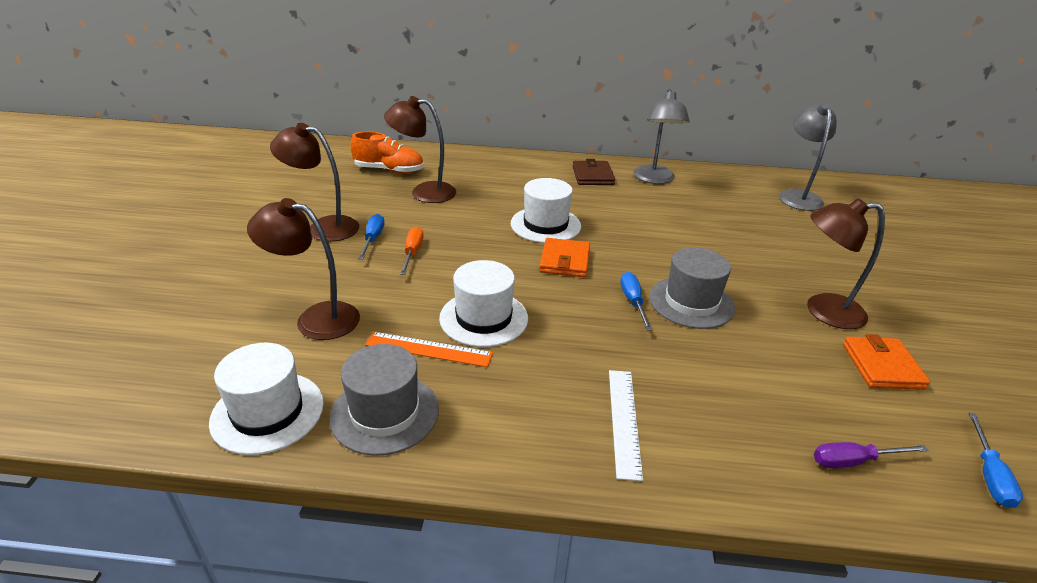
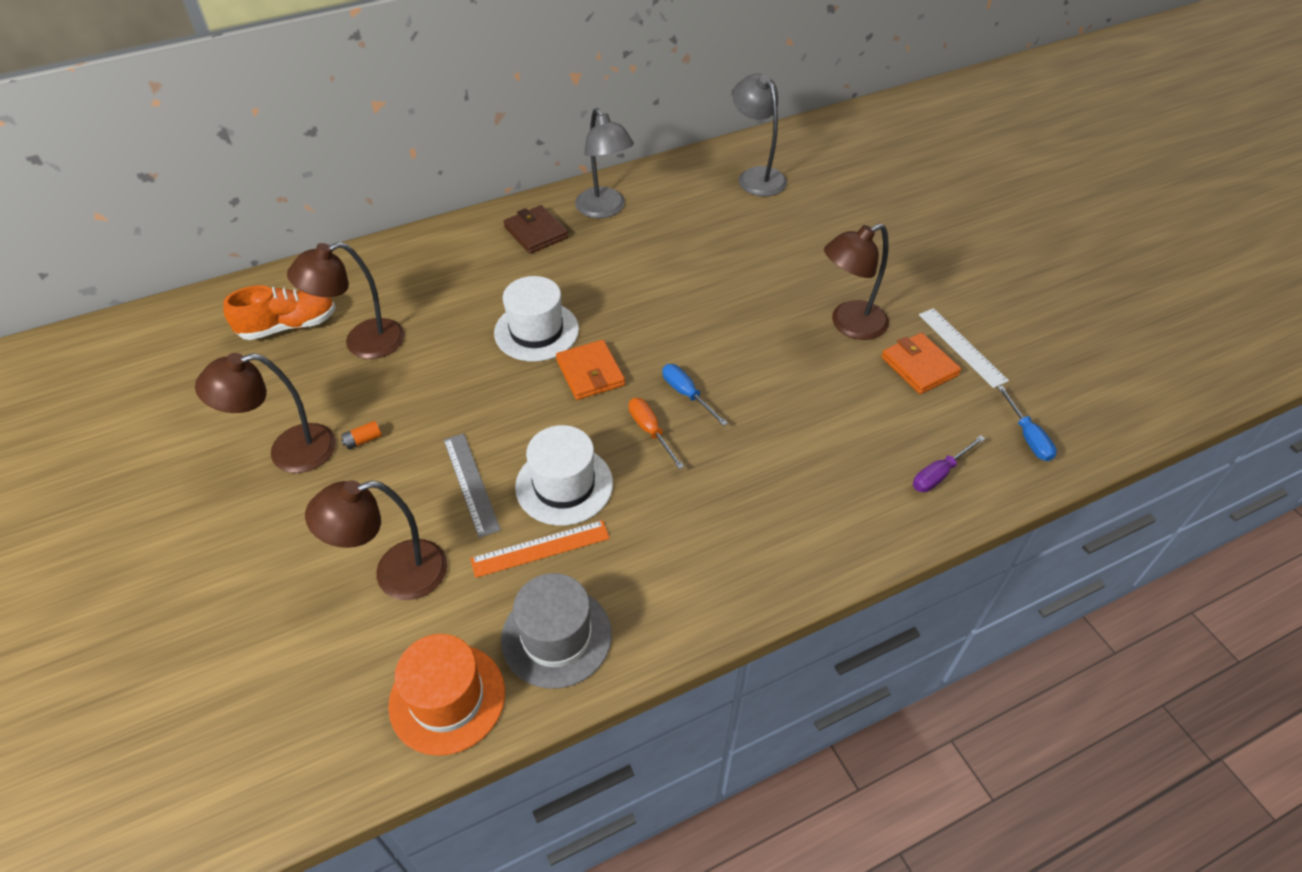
camera: 30 degrees left, 15 degrees up
white hat [209,343,324,455] -> orange hat [388,634,505,756]
blue screwdriver [358,214,384,259] -> orange battery [341,421,382,450]
orange screwdriver [400,226,424,275] -> orange screwdriver moved to [629,398,684,469]
white ruler [609,370,643,481] -> white ruler moved to [919,308,1009,388]
grey hat [649,247,735,329] -> none
none -> grey ruler [444,433,501,538]

